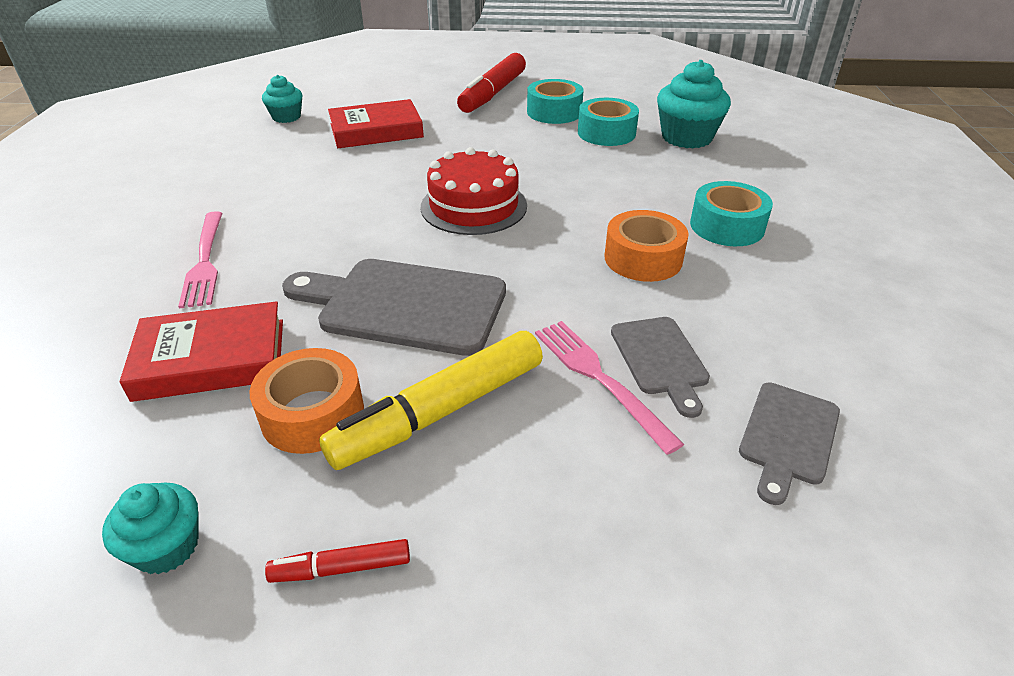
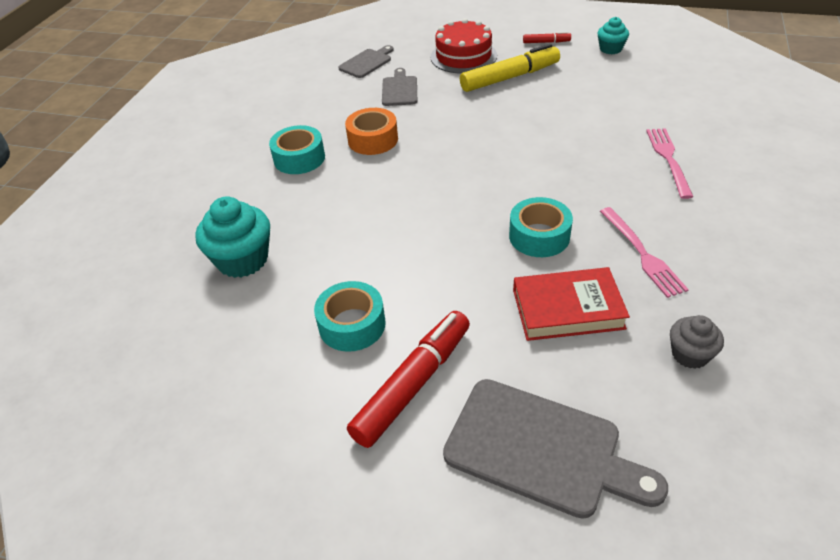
camera: 165 degrees left, 5 degrees up
red book [119,301,283,402] -> none
orange tape [250,348,364,454] -> none
turquoise cupcake [262,75,302,123] -> grey cupcake [670,315,724,369]
grey cutting board [282,259,506,356] -> grey cutting board moved to [443,379,668,519]
red cake [421,147,527,235] -> red cake moved to [431,18,497,73]
pink fork [535,321,684,455] -> pink fork moved to [600,207,689,298]
turquoise tape [578,98,639,146] -> turquoise tape moved to [509,197,573,257]

